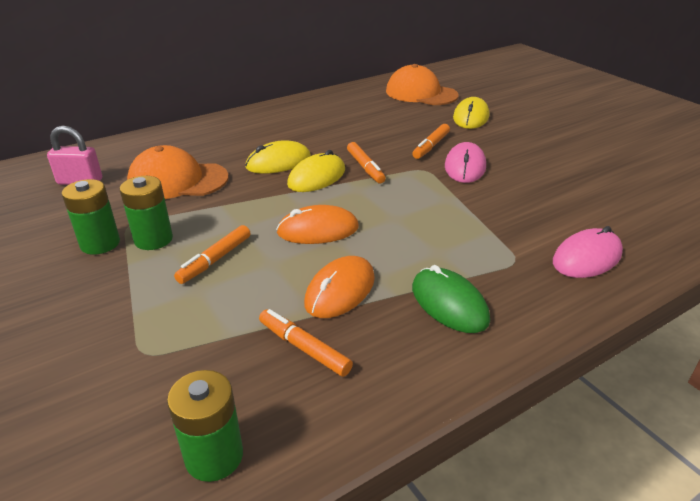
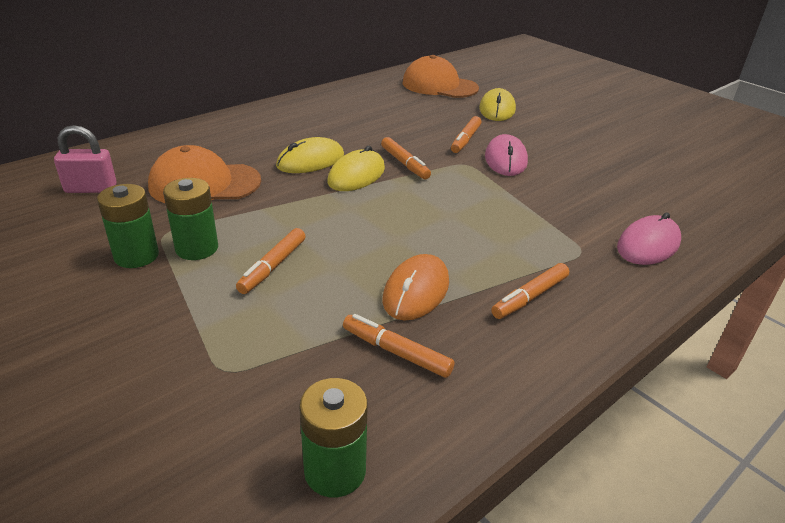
camera: 10 degrees left, 0 degrees up
orange mouse [276,205,359,244] -> none
green mouse [412,265,490,333] -> orange marker [491,263,569,319]

